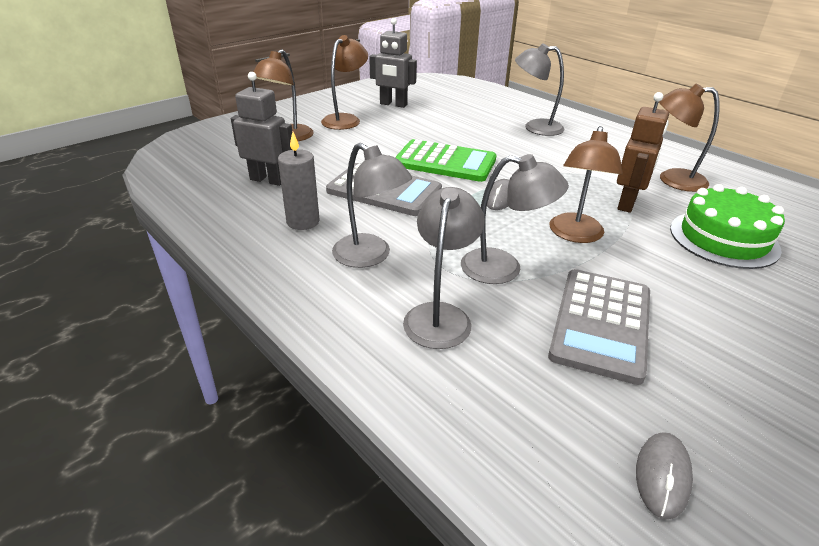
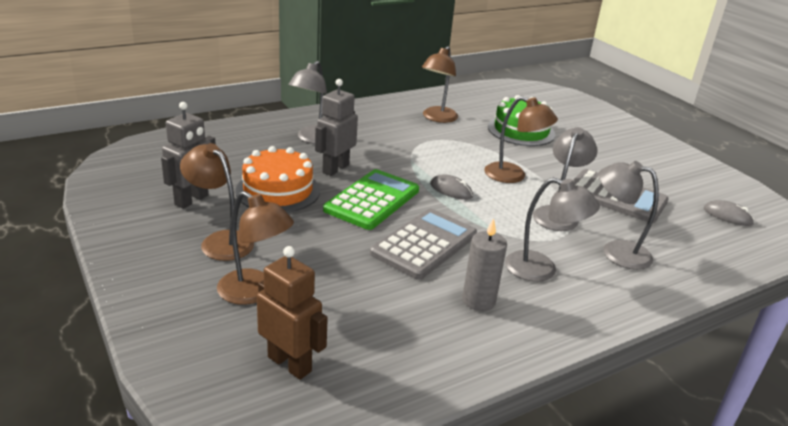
camera: 80 degrees left, 5 degrees down
grey robot [231,72,292,186] -> grey robot moved to [315,79,358,176]
grey lamp [332,143,412,268] -> grey lamp turned 60 degrees clockwise [505,177,600,282]
brown robot [617,92,669,213] -> brown robot moved to [257,246,328,380]
none -> orange cake [235,146,320,213]

